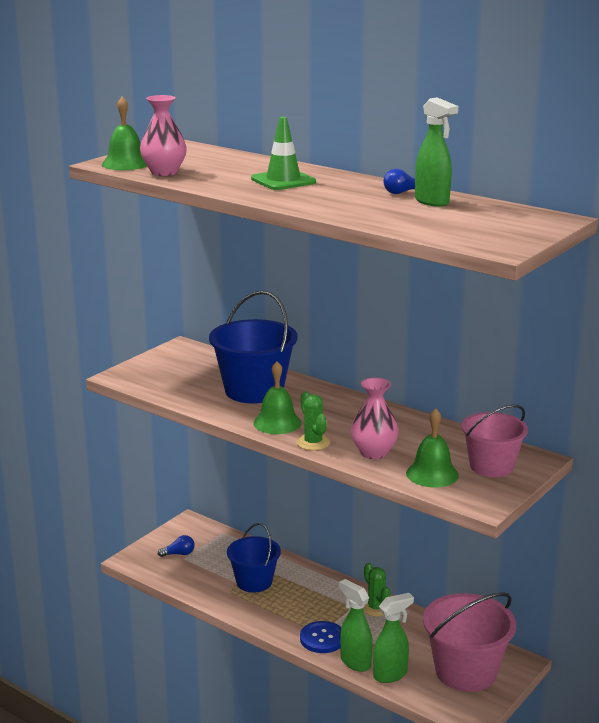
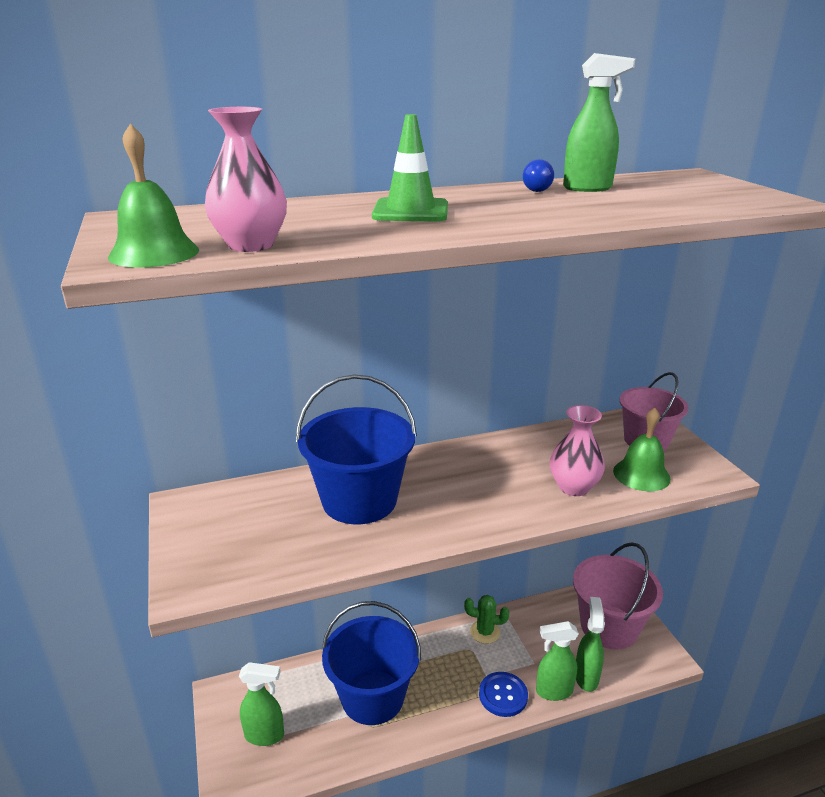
camera: 55 degrees left, 5 degrees up
blue light bulb [158,535,195,557] -> green spray bottle [239,662,284,746]
blue bucket [227,523,281,592] -> blue bucket [322,601,421,725], size x1.52
green bell [253,361,302,434] -> none
green cactus [296,391,330,450] -> none

